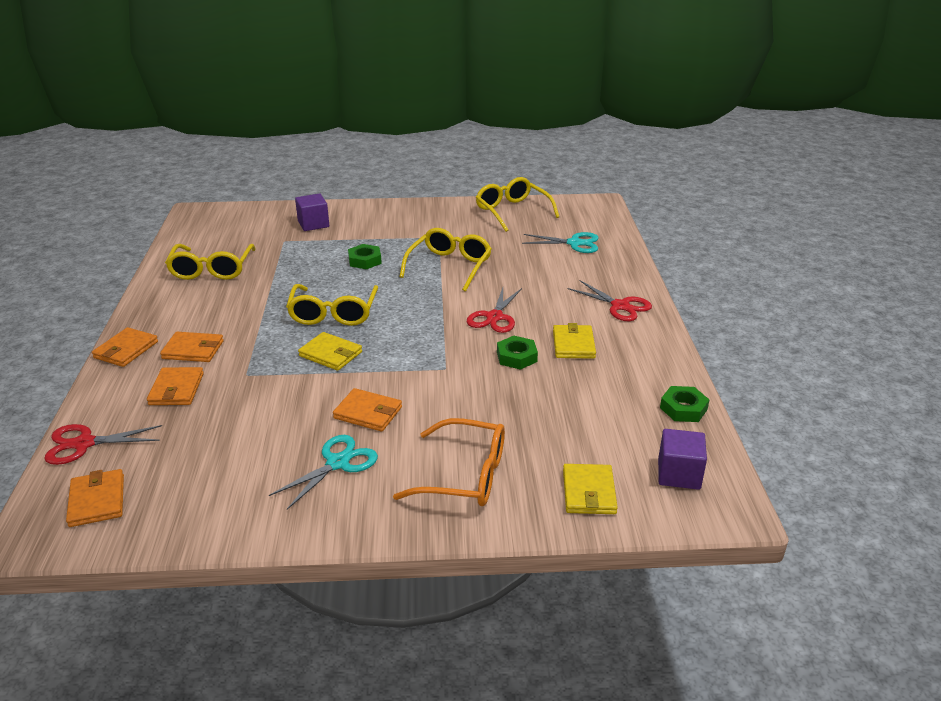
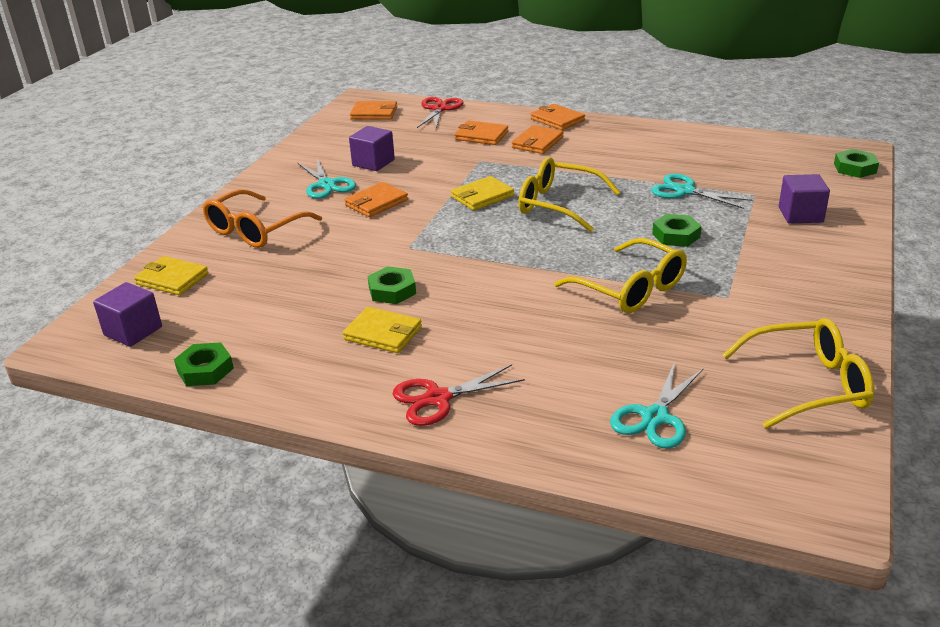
camera: 115 degrees right, 0 degrees up
yellow glasses [165,244,256,280] -> none
red scissors [467,288,522,333] -> none
none -> purple cube [349,126,395,171]
none -> turquoise scissors [651,174,752,209]
none -> green nut [834,149,879,178]

